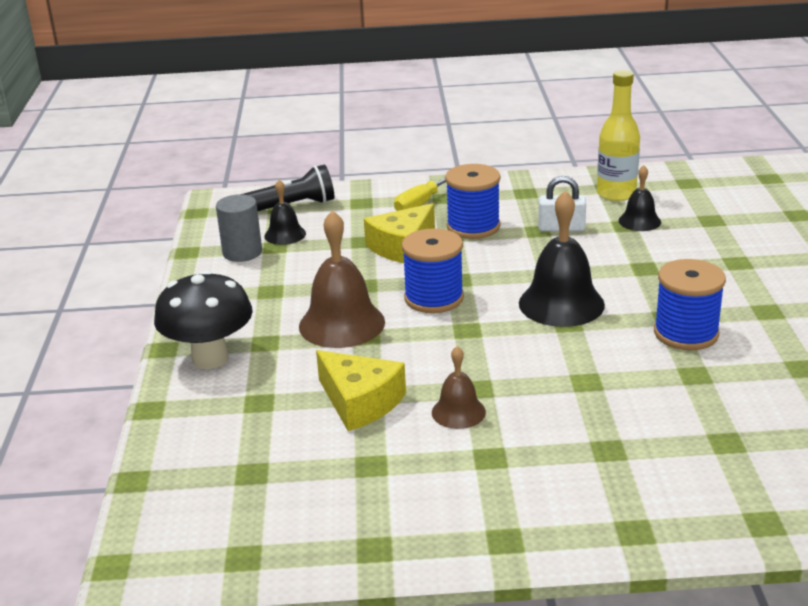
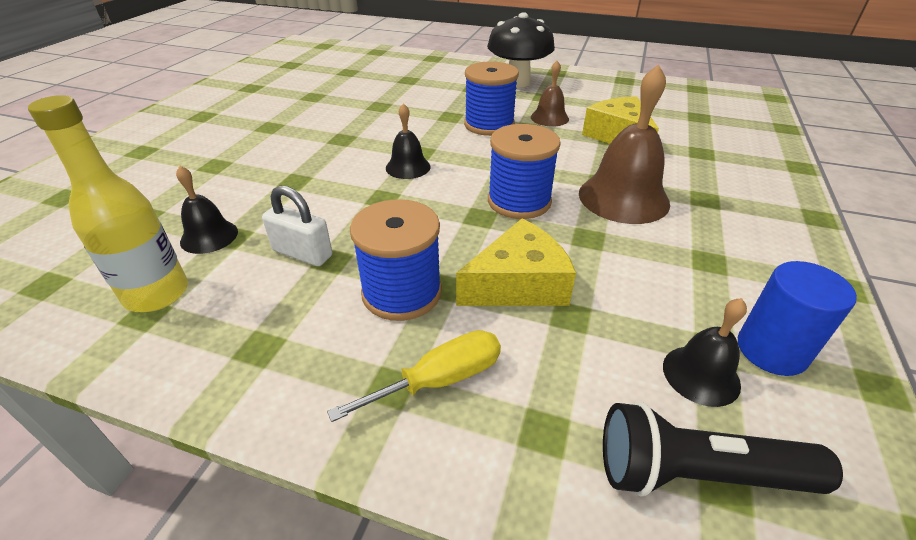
camera: 160 degrees left, 10 degrees up
black mushroom [154,270,253,369] -> black mushroom moved to [487,12,555,88]
grey cylinder [216,194,262,262] -> blue cylinder [738,261,857,376]
black bell [519,190,605,327] -> black bell [386,103,431,179], size x0.55
blue spool [654,259,726,350] -> blue spool moved to [464,61,519,136]

